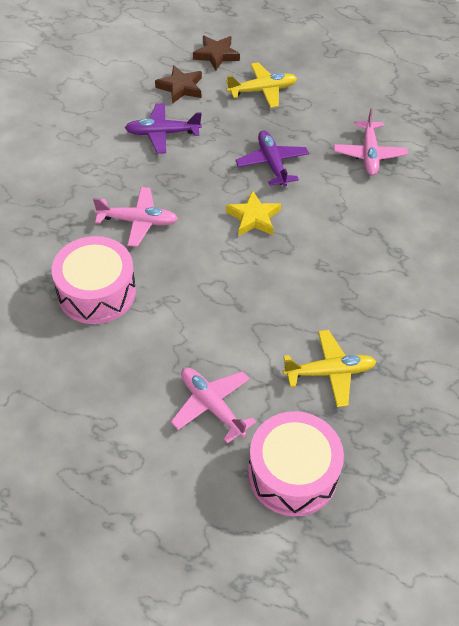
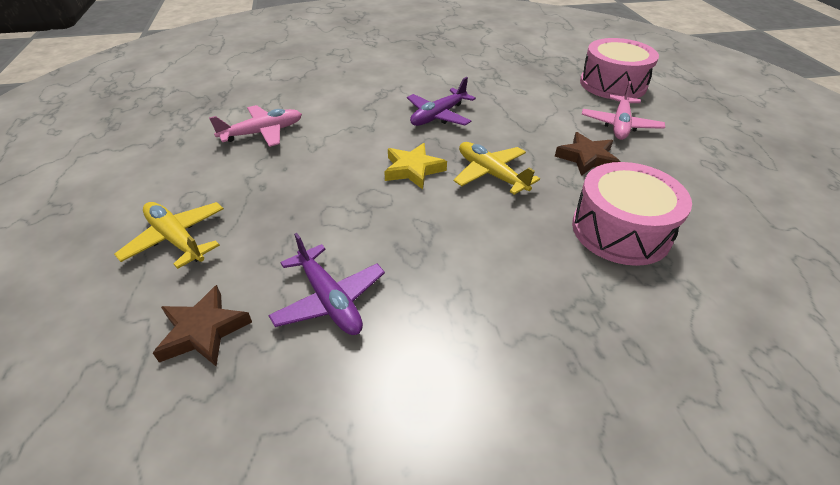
camera: 120 degrees left, 10 degrees down
pink plane [93,187,178,247] -> none
brown star [193,36,240,71] -> brown star moved to [555,132,620,176]
purple plane [235,130,309,187] -> purple plane moved to [407,77,476,126]
yellow plane [283,330,376,407] -> yellow plane moved to [454,142,540,195]

